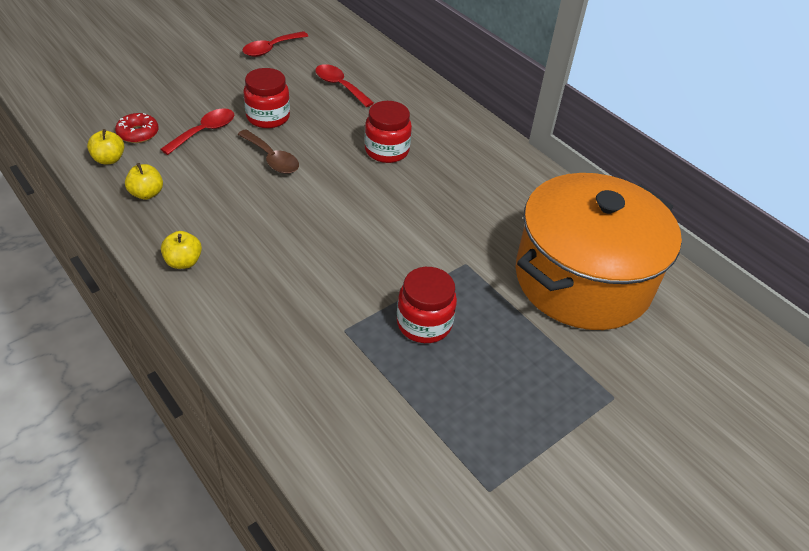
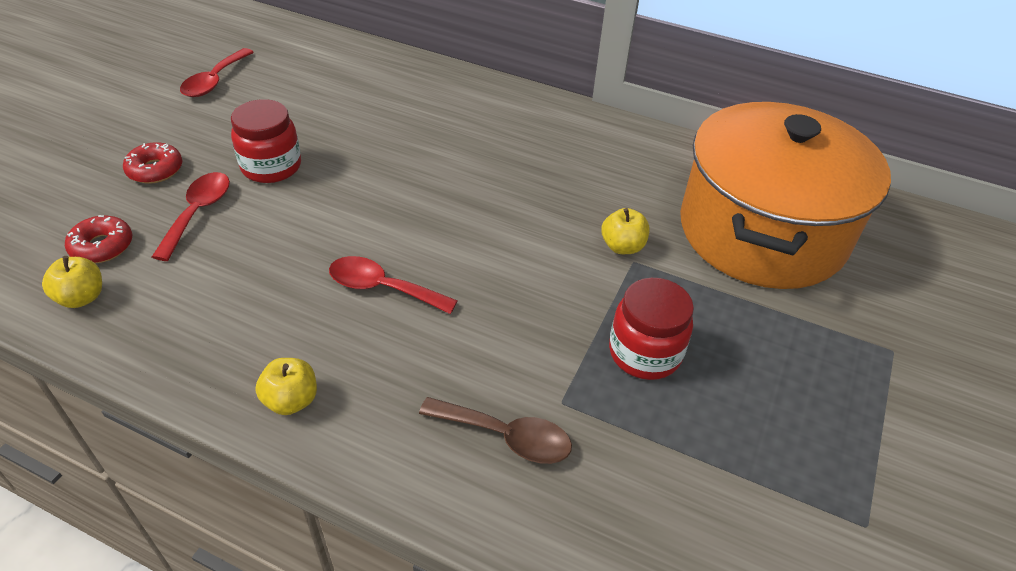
camera: 25 degrees left, 0 degrees up
yellow apple [125,163,163,200] -> yellow apple moved to [601,208,649,254]
brown spoon [237,129,299,174] -> brown spoon moved to [419,397,572,464]
red spoon [315,64,374,107] -> red spoon moved to [329,256,458,314]
red jar [365,101,412,163] -> none
none -> red donut [123,142,182,184]

